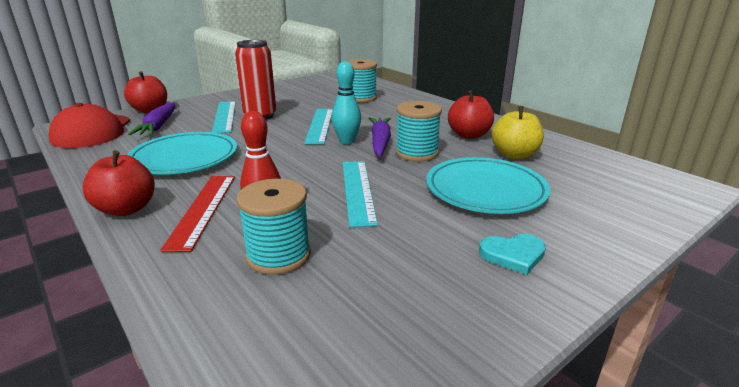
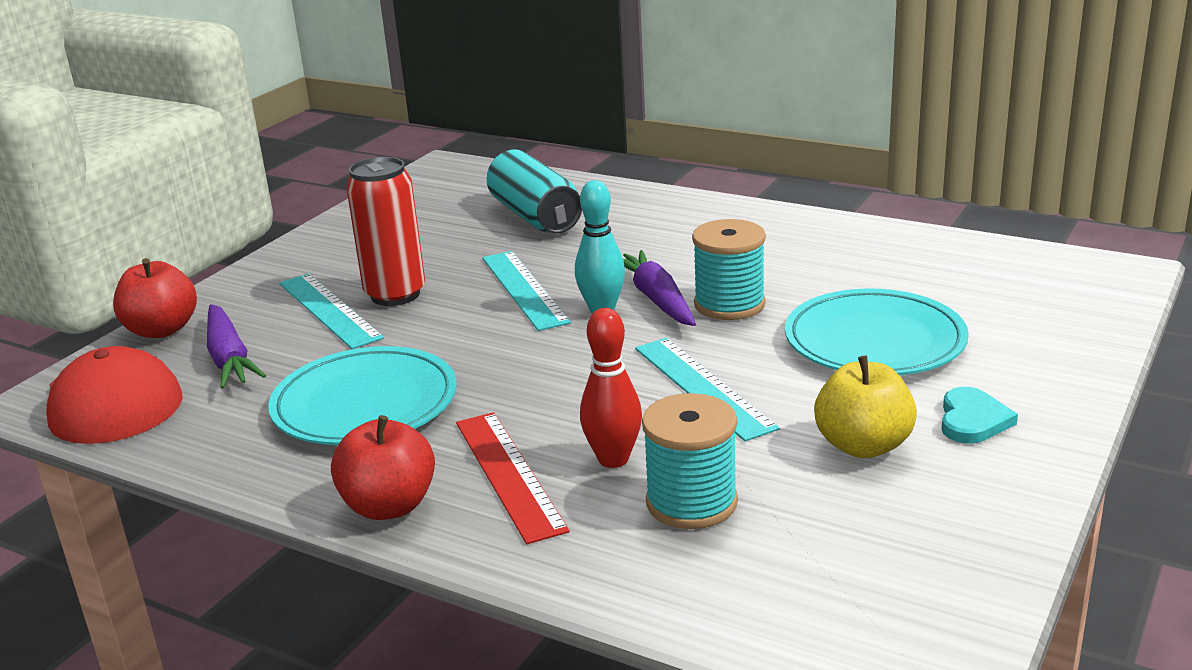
camera: 20 degrees left, 0 degrees up
turquoise spool [347,59,377,103] -> turquoise can [487,150,582,233]
red apple [448,90,494,139] -> none
turquoise heart [479,234,546,275] -> turquoise heart turned 45 degrees counterclockwise [942,387,1018,444]
yellow apple [492,106,544,159] -> yellow apple moved to [814,356,917,458]

